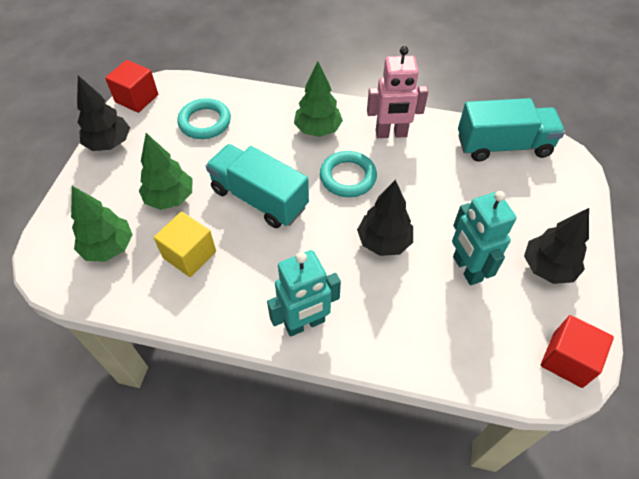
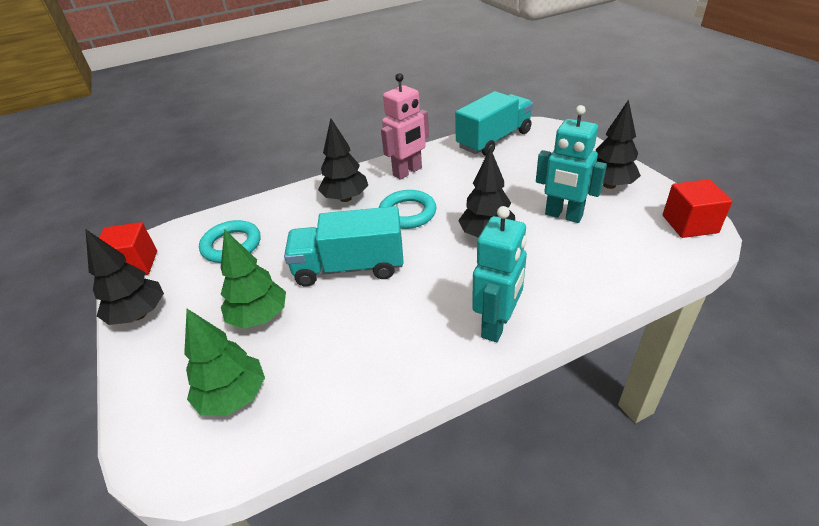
camera: 35 degrees left, 15 degrees down
yellow cube [154,212,216,277] -> none
green tree [294,61,343,137] -> black tree [318,118,368,202]

